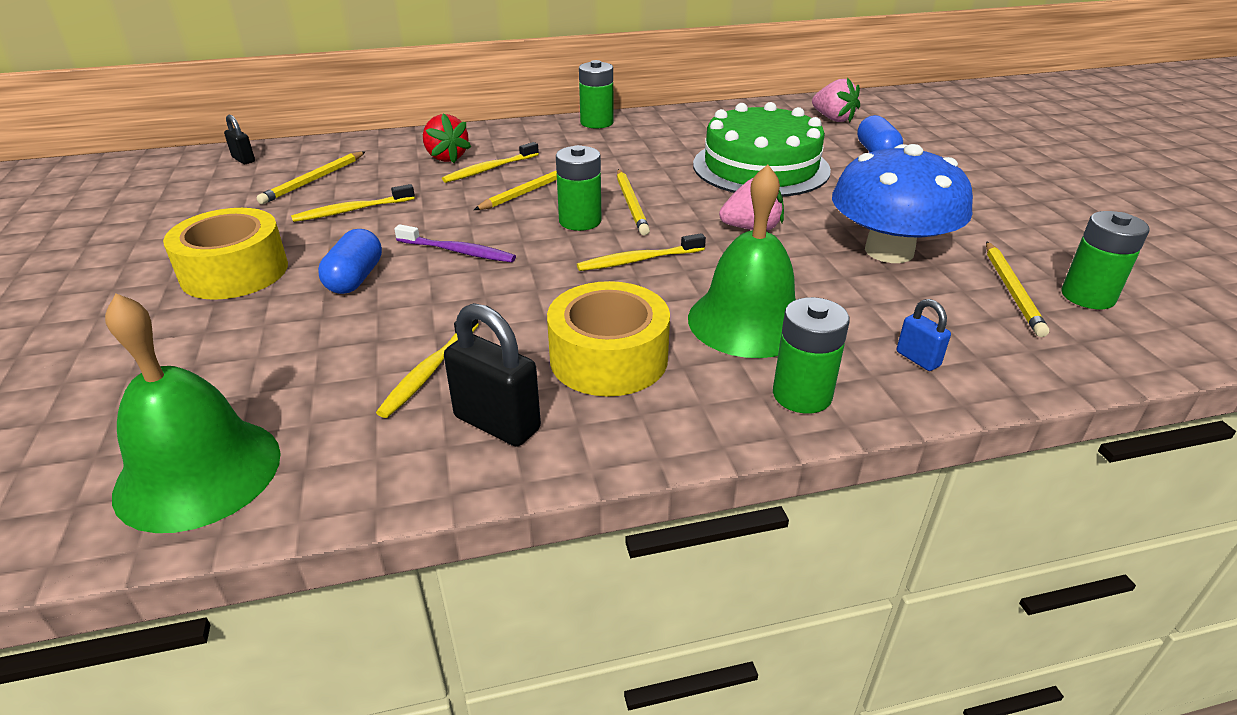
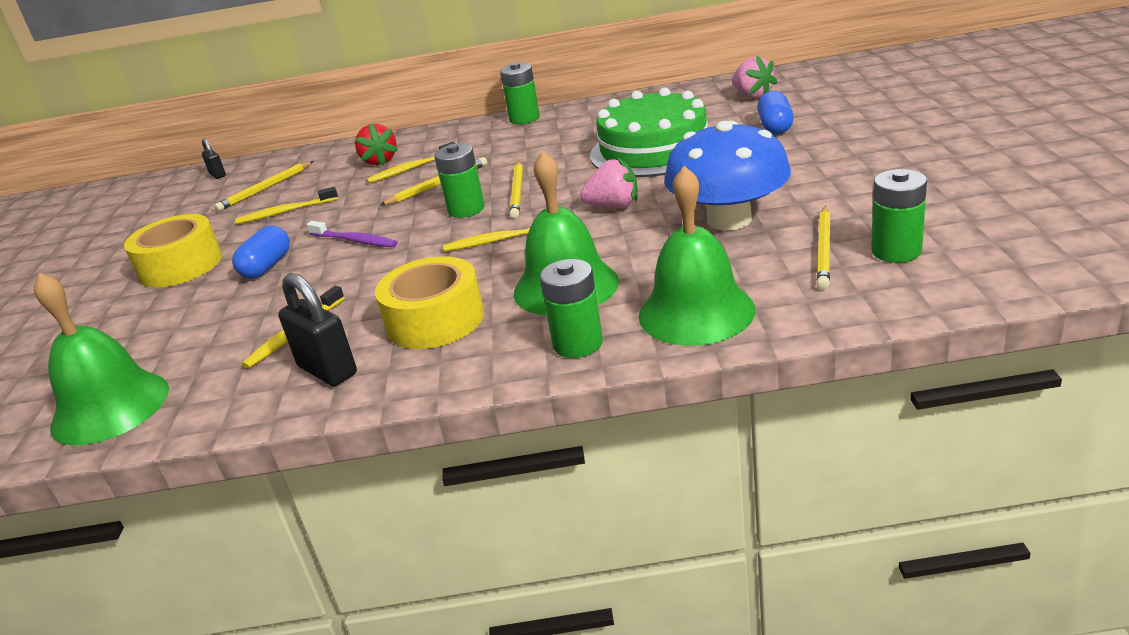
camera: 15 degrees right, 5 degrees down
blue padlock [897,299,951,371] -> green bell [639,166,755,346]

